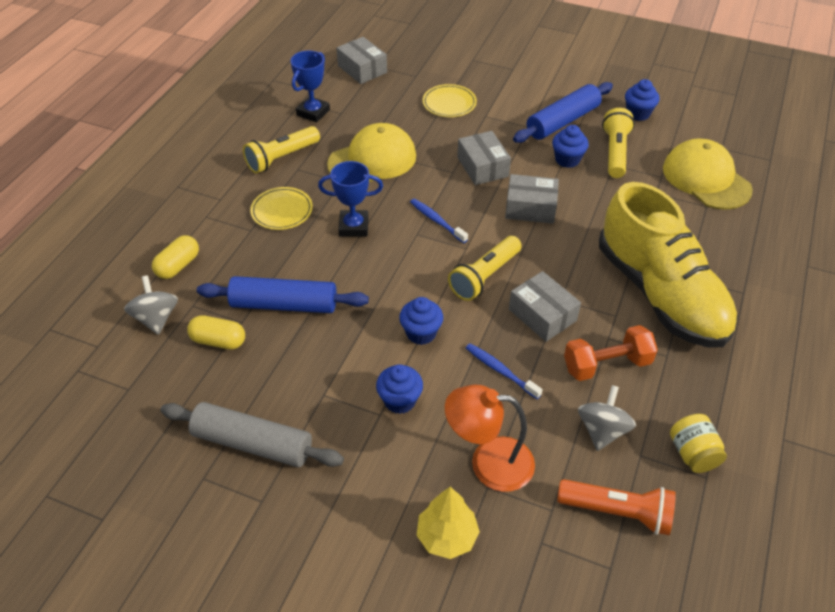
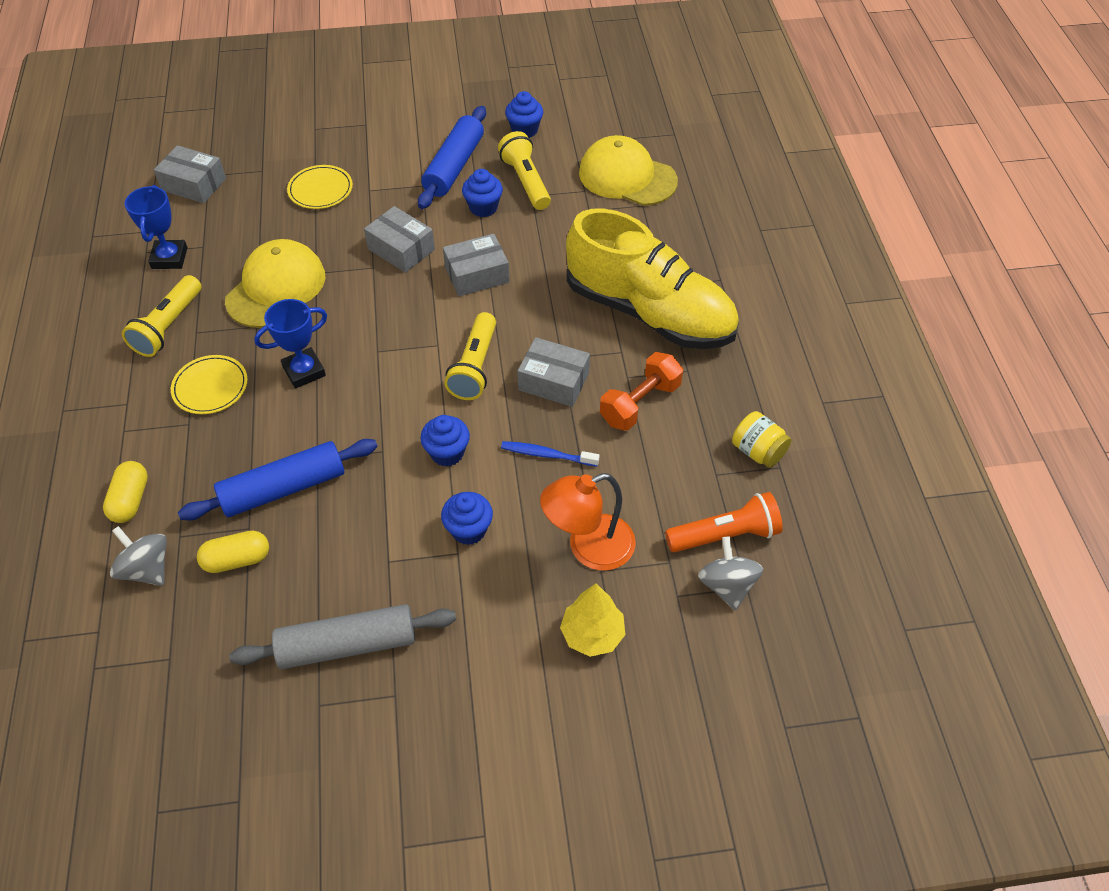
camera: 30 degrees left, 5 degrees up
blue toothbrush [410,199,468,243] -> none
grey spinning top [578,385,636,451] -> grey spinning top moved to [698,537,763,611]

